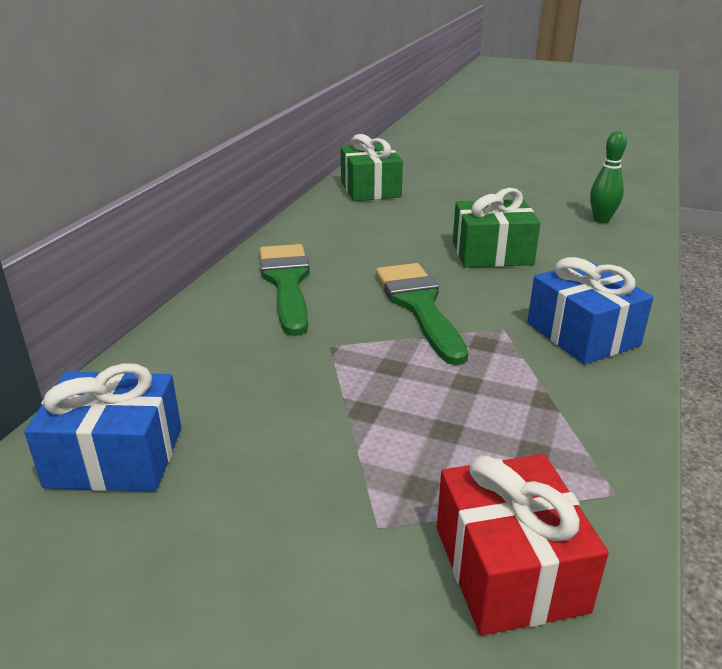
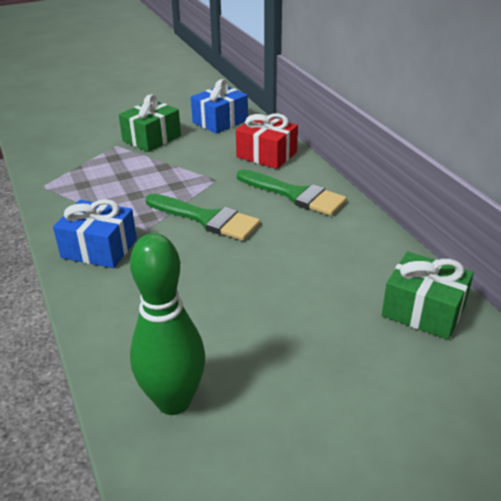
camera: 135 degrees right, 5 degrees up
red gift [437,454,609,635] -> red gift moved to [236,113,298,169]
green gift [453,188,541,267] -> green gift moved to [119,94,181,152]
green bowling pin [590,131,627,223] -> green bowling pin [130,233,205,415], size x1.82

